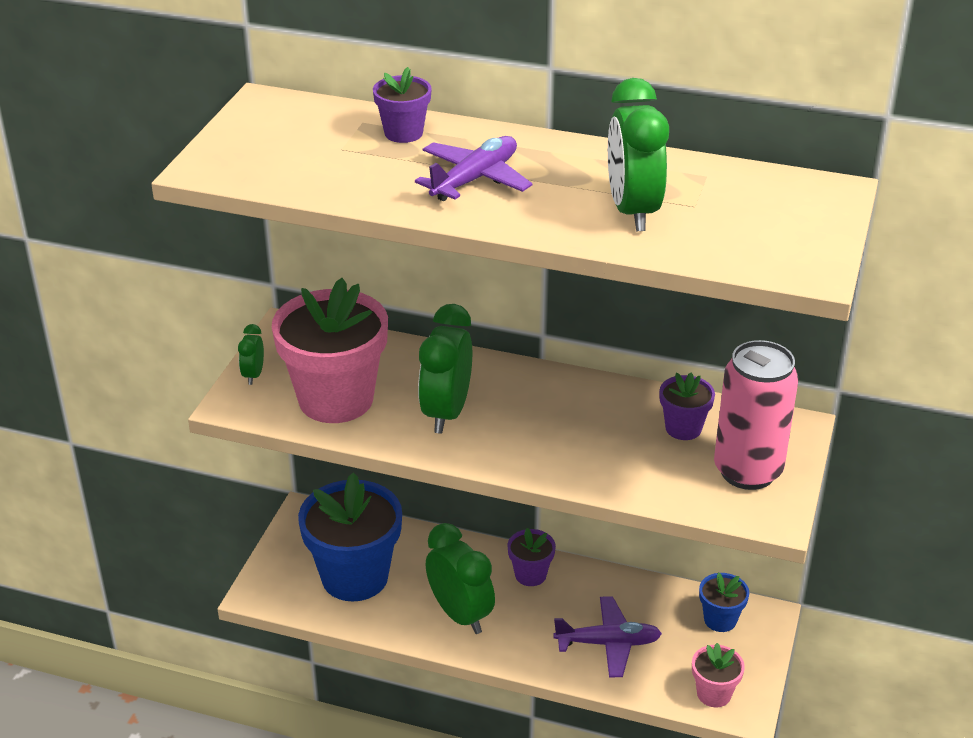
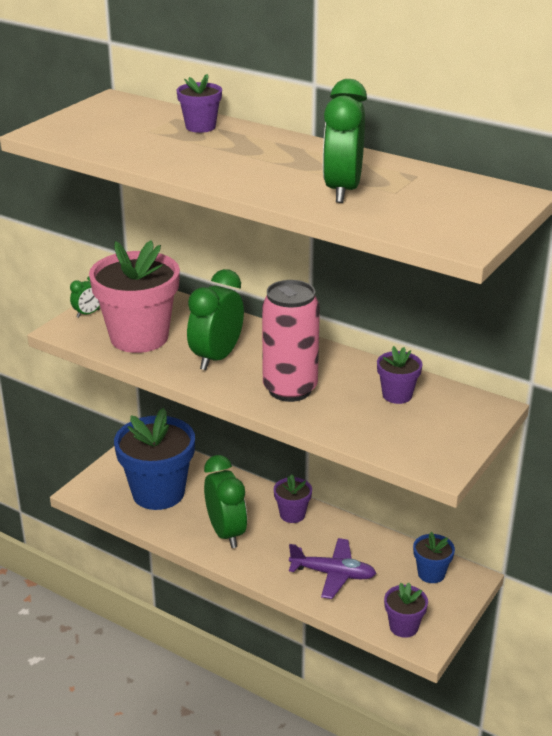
camera: 15 degrees right, 5 degrees down
green clock [238,324,264,385] -> green clock turned 150 degrees counterclockwise [70,276,100,318]
purple plane [415,136,533,201] -> none
pink flower pot [692,643,745,707] -> purple flower pot [384,583,428,638]
pink can [714,340,798,490] -> pink can moved to [262,280,320,402]

